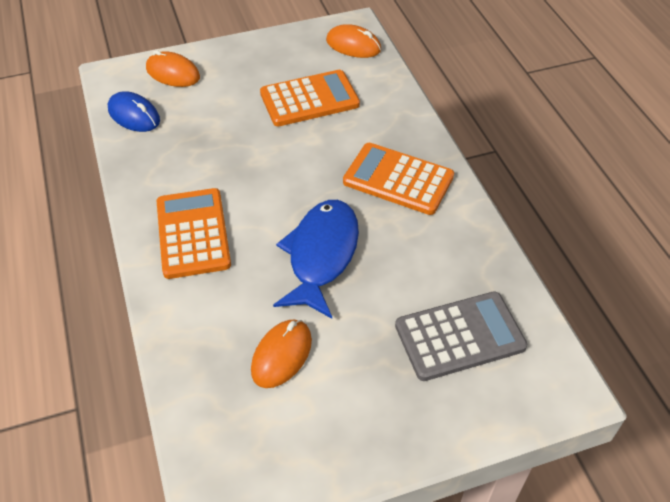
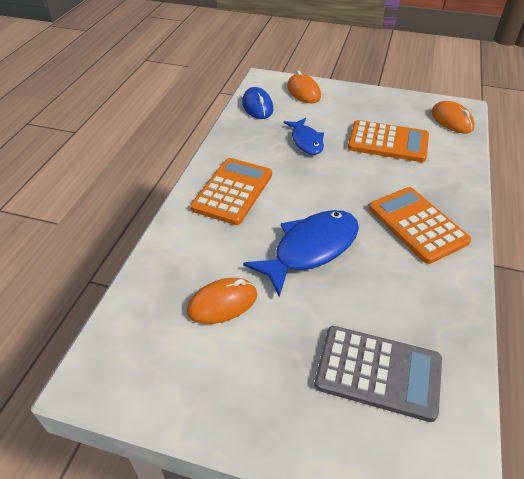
camera: 35 degrees right, 5 degrees down
none -> blue fish [284,118,324,155]

